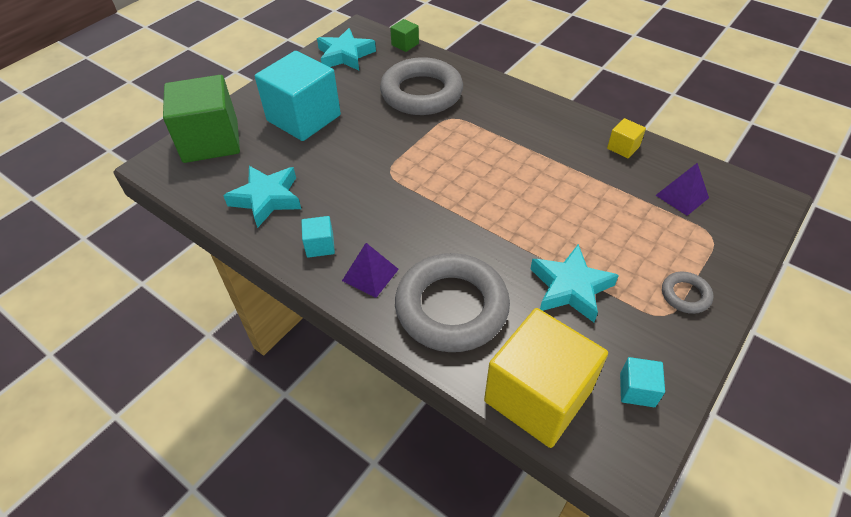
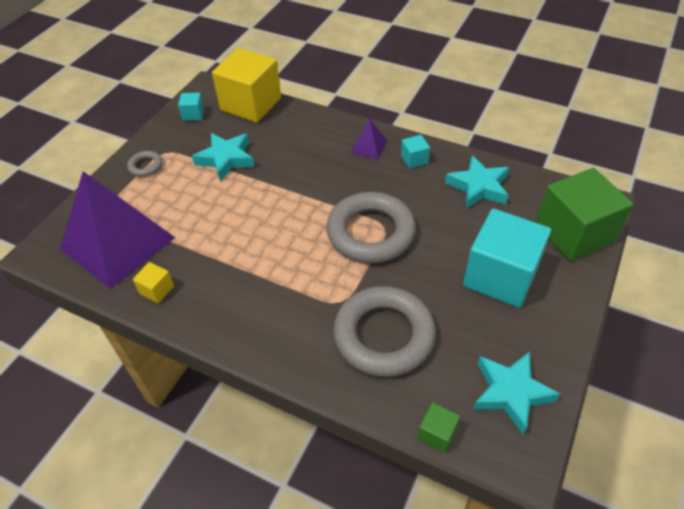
camera: 170 degrees right, 0 degrees up
grey ring [395,253,510,352] -> grey ring moved to [327,192,416,263]
purple pyramid [655,163,709,216] -> purple pyramid [60,171,176,289], size x2.41

